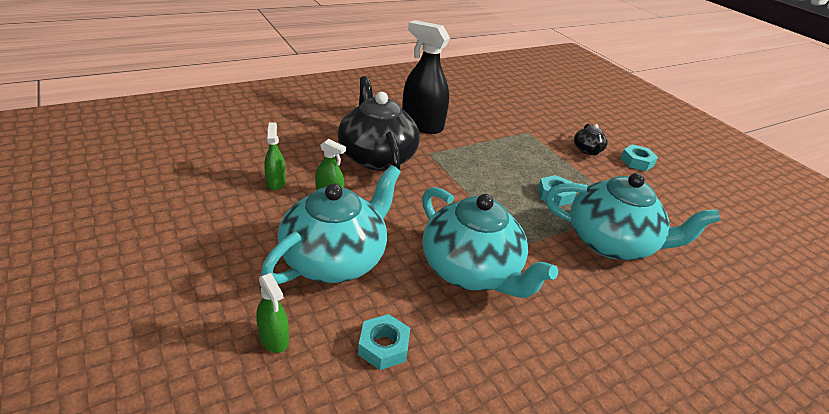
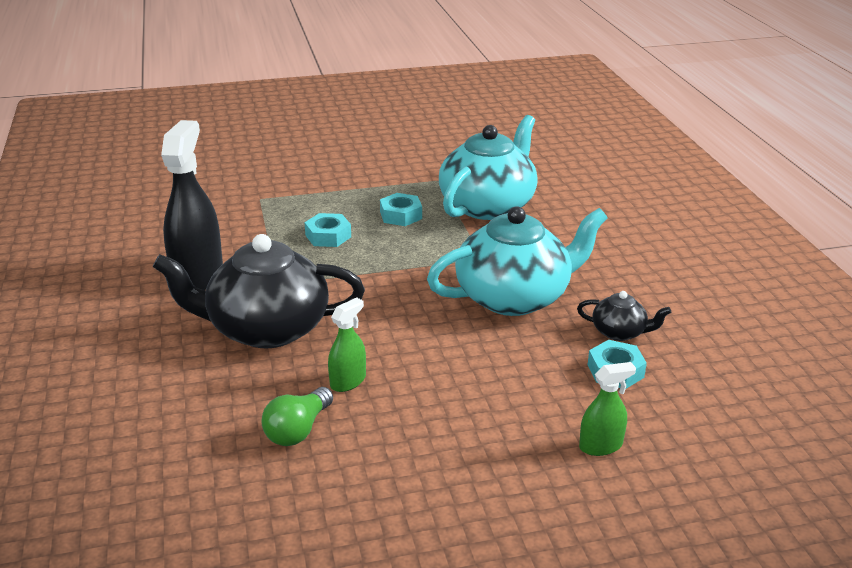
camera: 70 degrees left, 5 degrees down
turquoise teapot [261,165,401,284] -> none
green spray bottle [264,122,286,190] -> green light bulb [262,387,333,446]
black spray bottle [402,20,450,134] -> black spray bottle turned 135 degrees clockwise [161,120,223,290]
black teapot [574,124,608,156] -> black teapot moved to [577,291,671,341]
turquoise nut [621,144,658,171] -> turquoise nut moved to [305,213,351,247]

